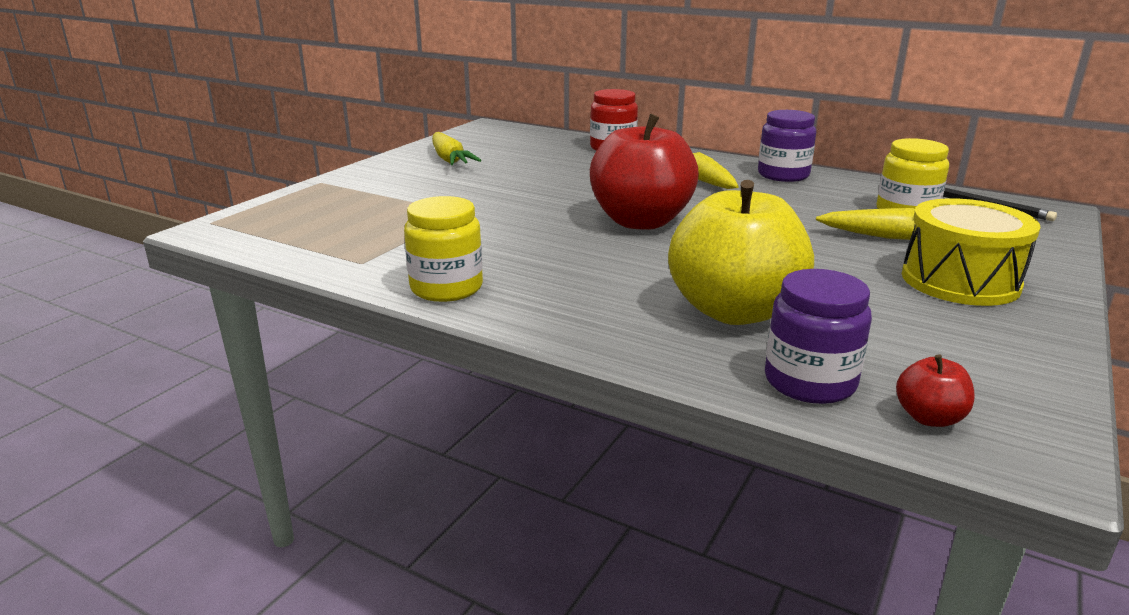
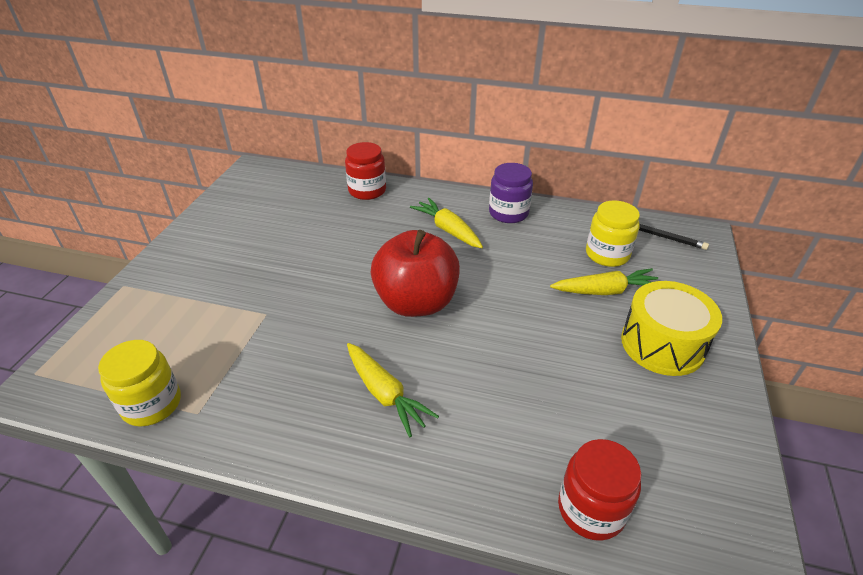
camera: 15 degrees left, 15 degrees up
yellow jar [404,196,483,302] -> yellow jar moved to [98,340,181,427]
yellow carrot [432,132,481,165] -> yellow carrot moved to [347,343,439,437]
yellow apple [668,180,814,325] -> none
purple jar [765,269,872,404] -> red jar [558,439,641,541]
red apple [896,354,974,427] -> none

